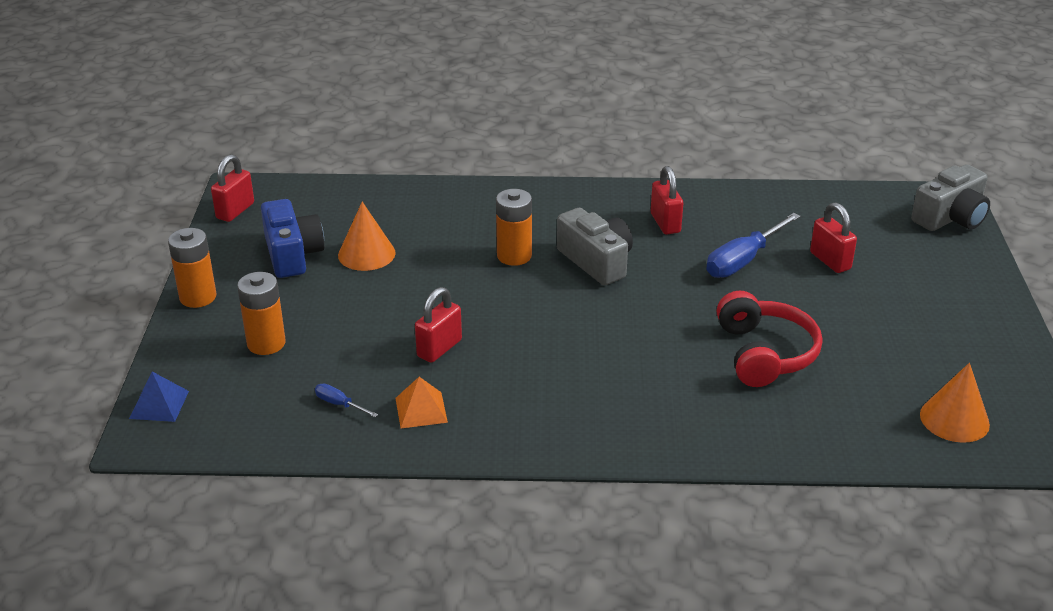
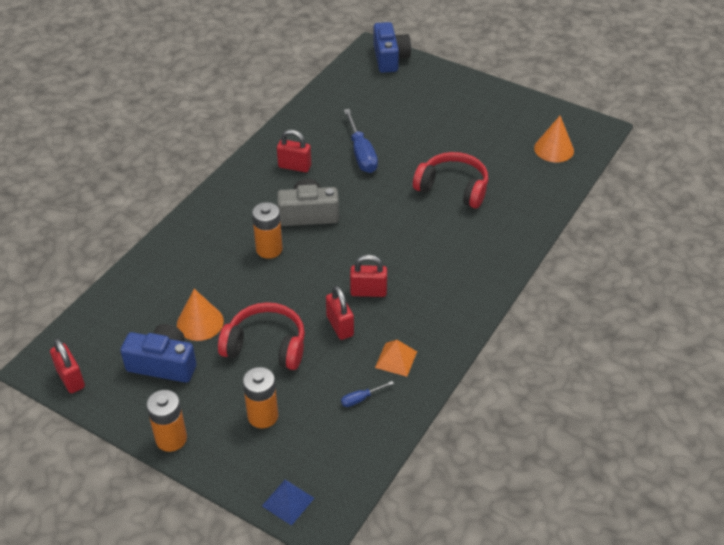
camera: 60 degrees left, 10 degrees up
red padlock [810,203,857,273] -> red padlock moved to [350,255,387,297]
grey camera [911,164,990,231] -> blue camera [373,22,411,73]
none -> red headphones [218,302,305,370]

